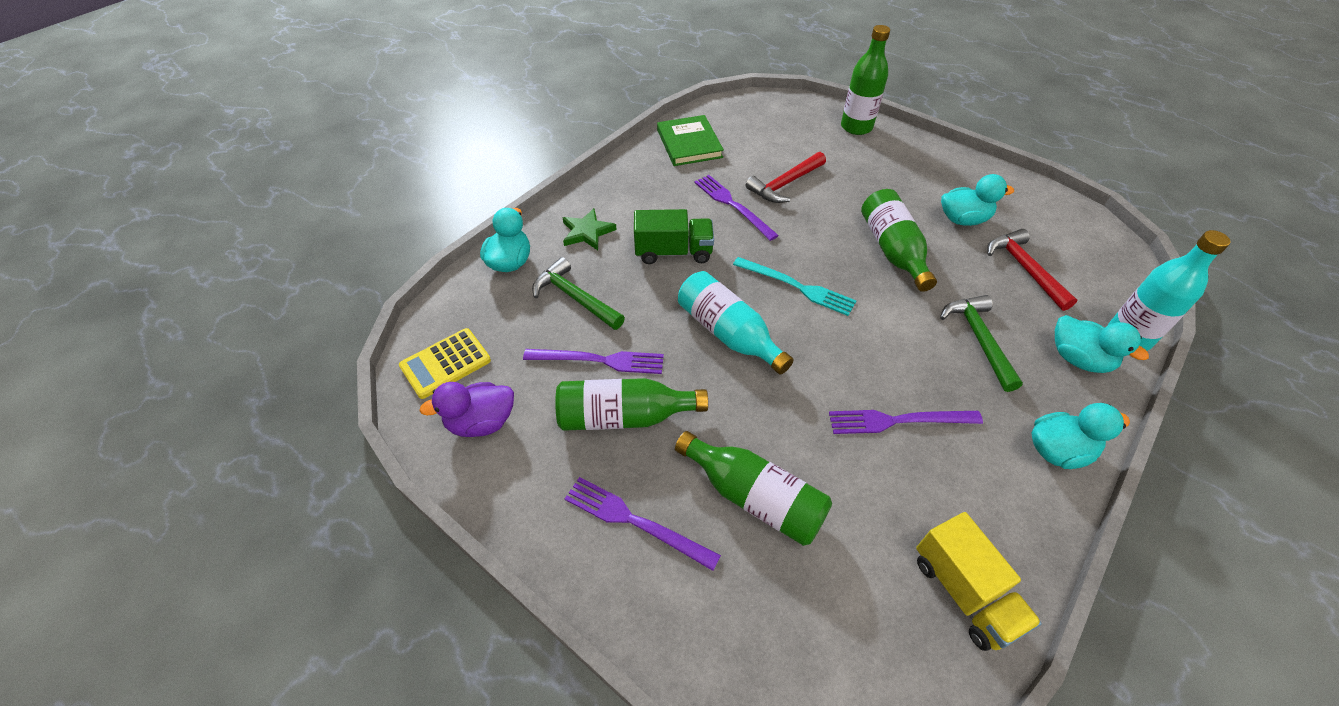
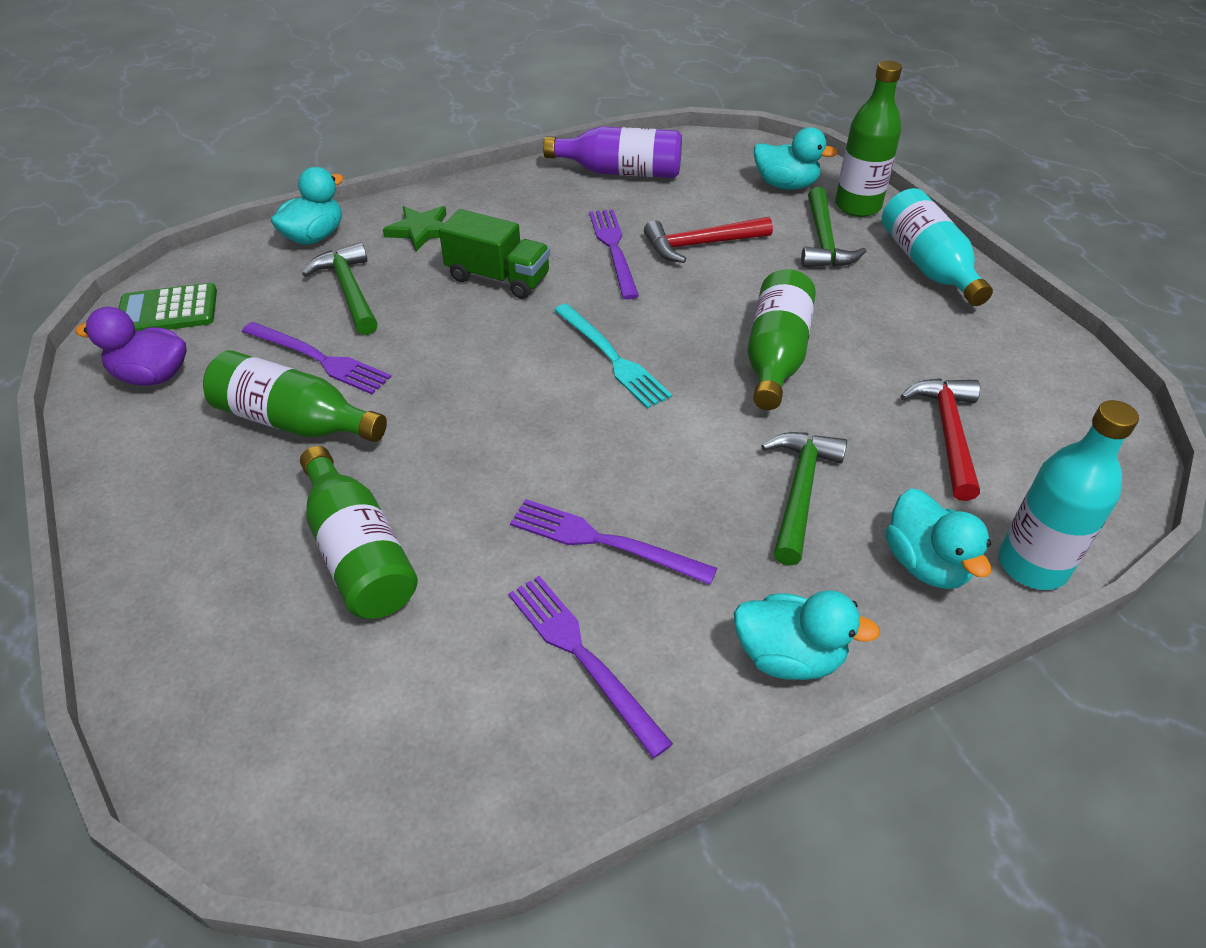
camera: 25 degrees right, 5 degrees down
yellow calculator [399,328,491,399] -> green calculator [119,283,217,331]
purple fork [565,477,721,571] -> purple fork moved to [508,576,673,758]
green book [657,115,724,166] -> purple bottle [543,126,682,178]
turquoise bottle [678,271,794,375] -> turquoise bottle moved to [882,188,993,306]
yellow truck [916,512,1042,651] -> none
turquoise duck [941,174,1014,226] -> turquoise duck moved to [754,127,838,190]
none -> green hammer [801,187,867,267]

